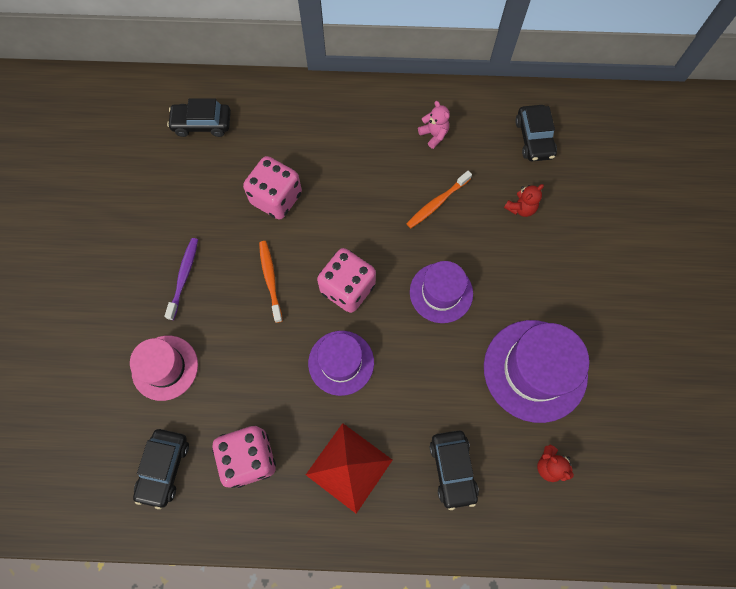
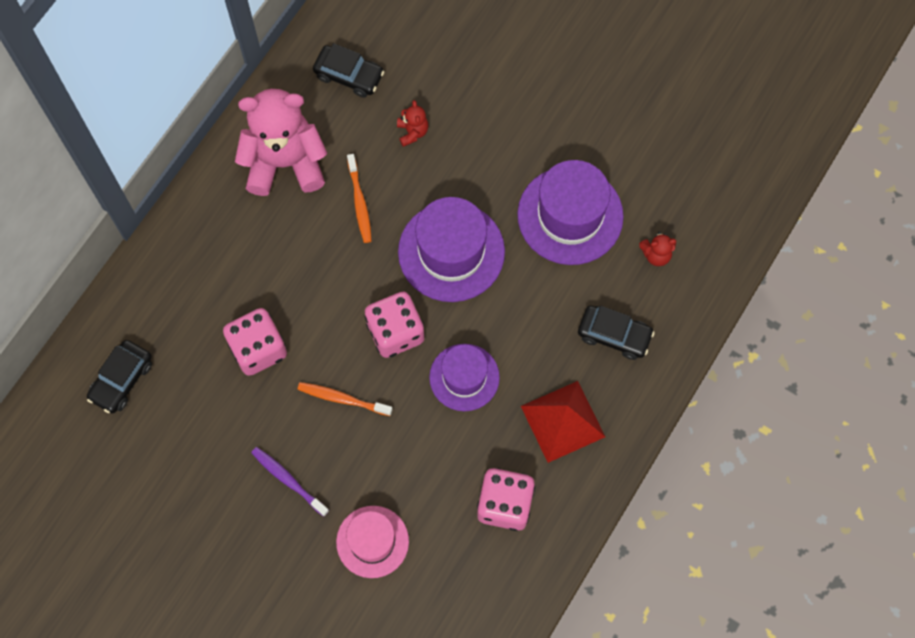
camera: 60 degrees left, 0 degrees up
black car [133,429,189,509] -> none
purple hat [410,261,473,323] -> purple hat [398,197,505,302], size x1.57
pink teddy bear [418,101,450,149] -> pink teddy bear [235,89,327,196], size x2.47

